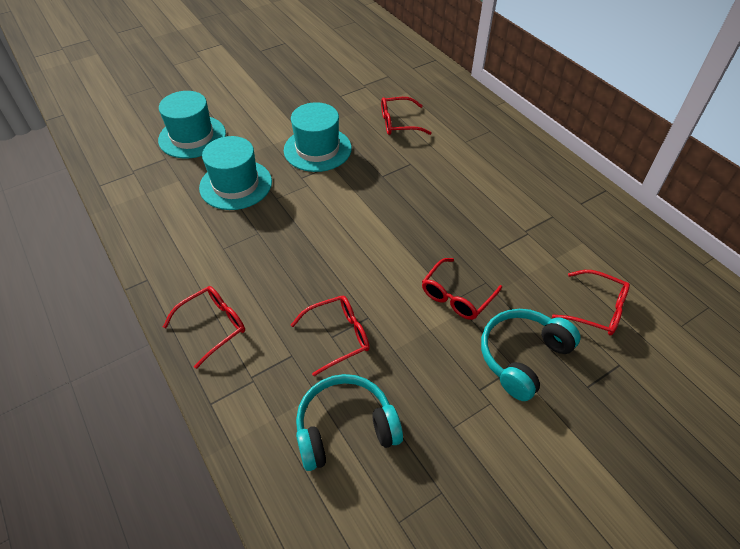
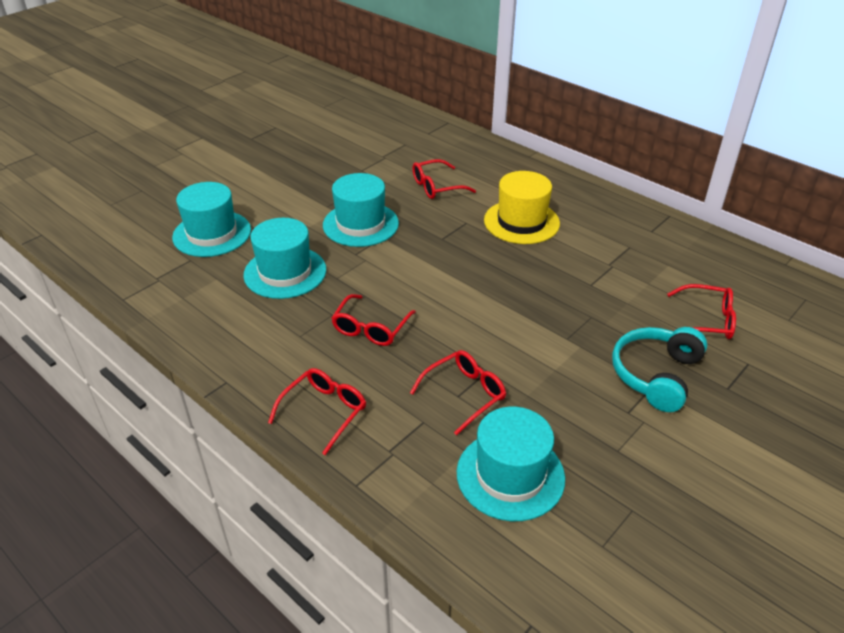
camera: 15 degrees left, 10 degrees down
turquoise headphones [296,374,403,471] -> turquoise hat [457,407,565,521]
red glasses [422,258,502,320] -> red glasses moved to [332,294,416,346]
none -> yellow hat [484,171,560,244]

